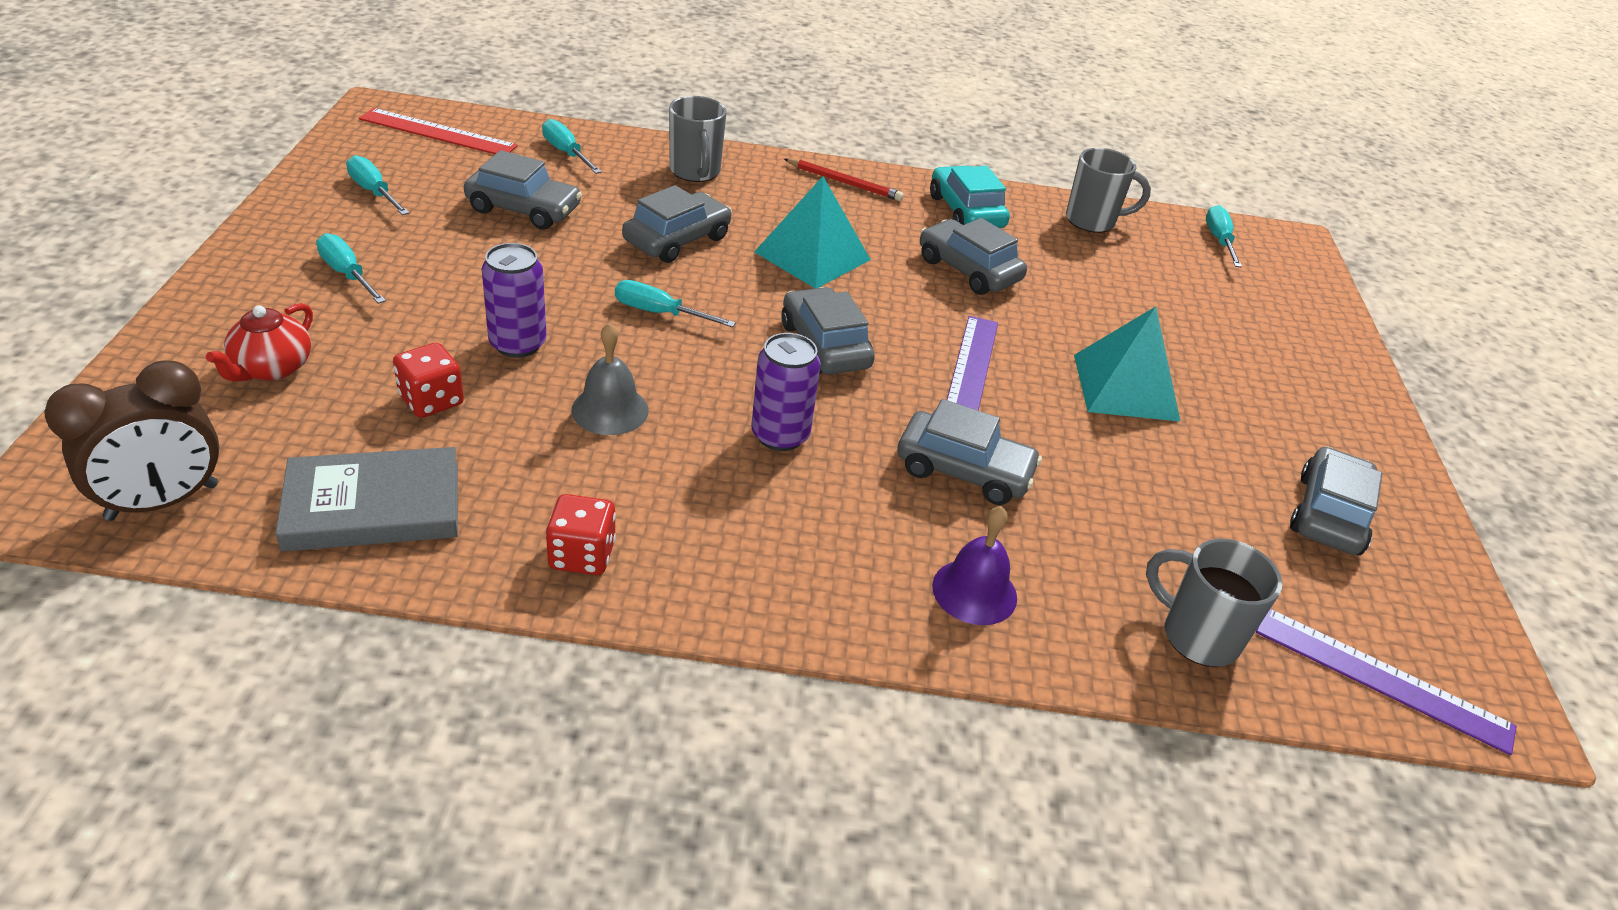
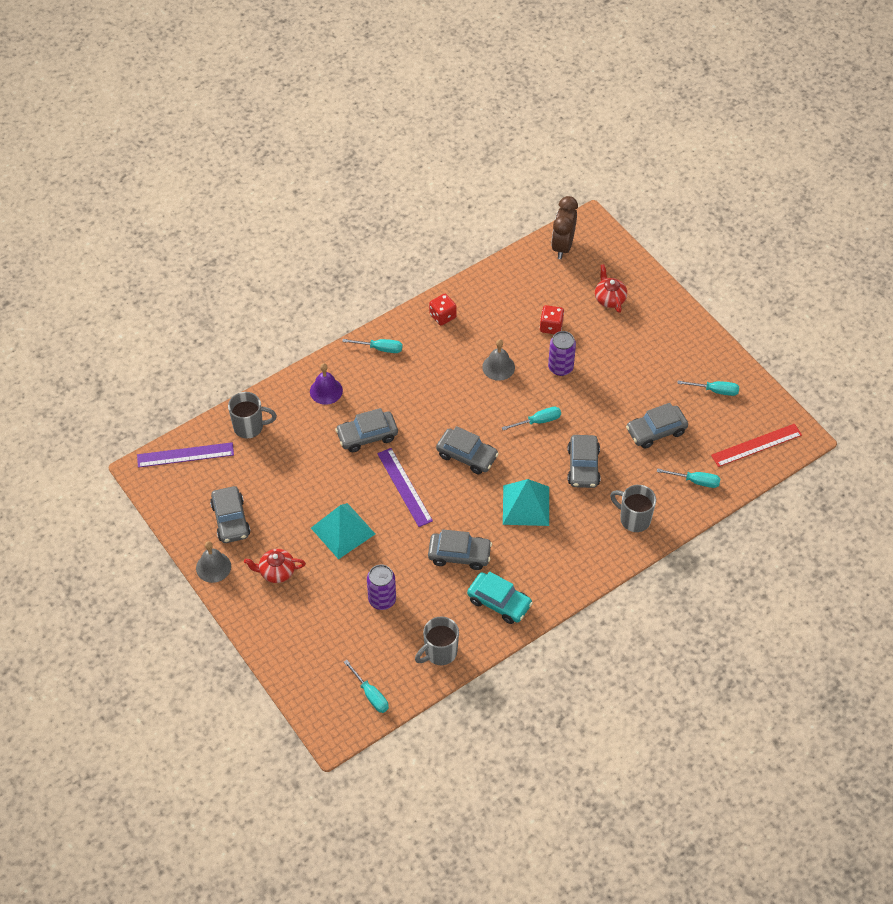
camera: 145 degrees right, 15 degrees up
grey book [275,447,458,552] -> none
turquoise screwdriver [316,233,386,304] -> turquoise screwdriver moved to [342,339,402,353]
purple can [751,333,821,451] -> purple can moved to [367,565,396,610]
red pencil [784,158,904,201] -> none
none -> grey bell [196,541,231,583]
none -> red teapot [244,549,306,583]

